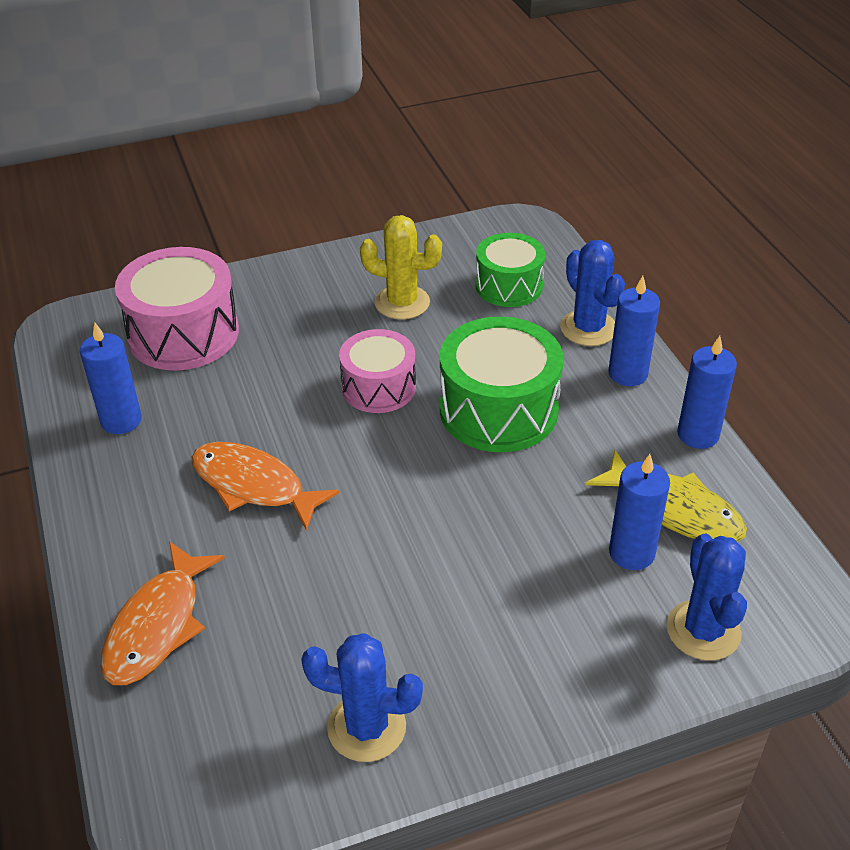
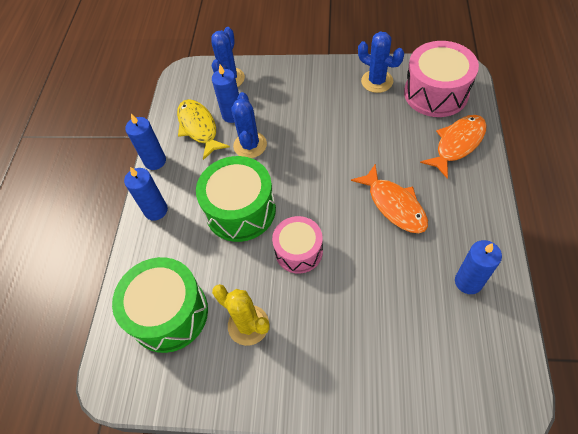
camera: 150 degrees left, 15 degrees up
pink drum [115,247,239,371] -> pink drum moved to [404,41,479,117]
green drum [476,233,545,307] -> green drum [112,257,208,353], size x1.56
blue cactus [560,240,625,346] -> blue cactus moved to [231,92,267,158]

